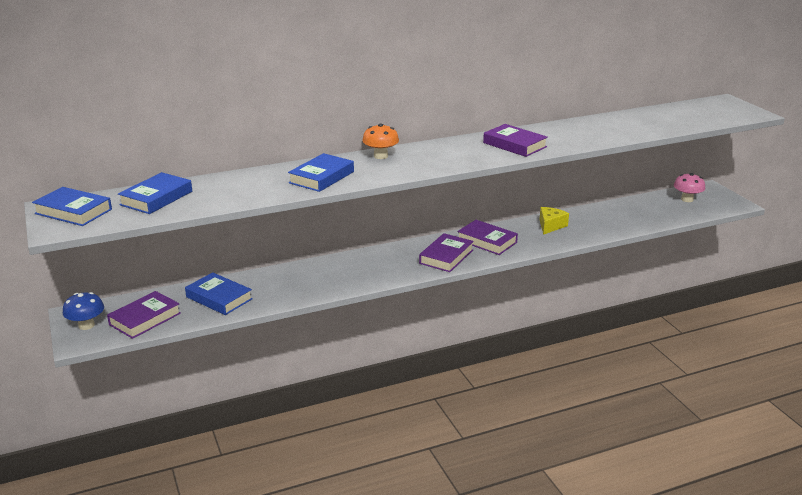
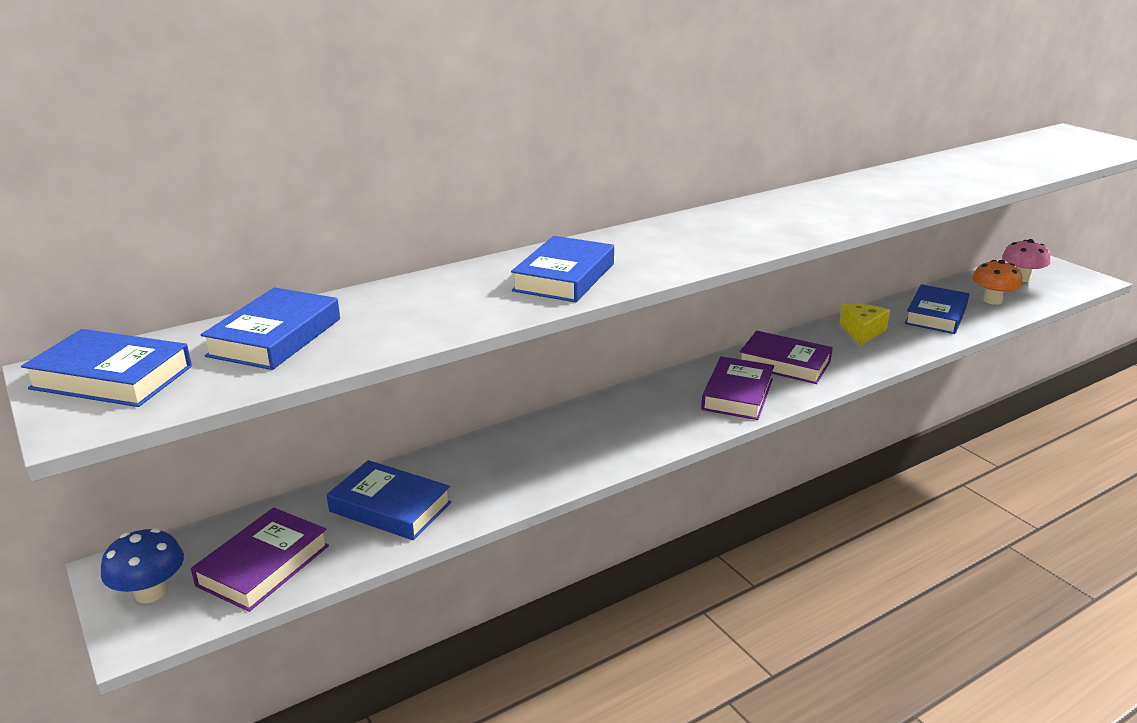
camera: 10 degrees left, 0 degrees up
orange mushroom [362,123,399,159] -> orange mushroom moved to [972,260,1022,305]
purple book [483,124,548,157] -> none
none -> blue book [905,284,969,334]

